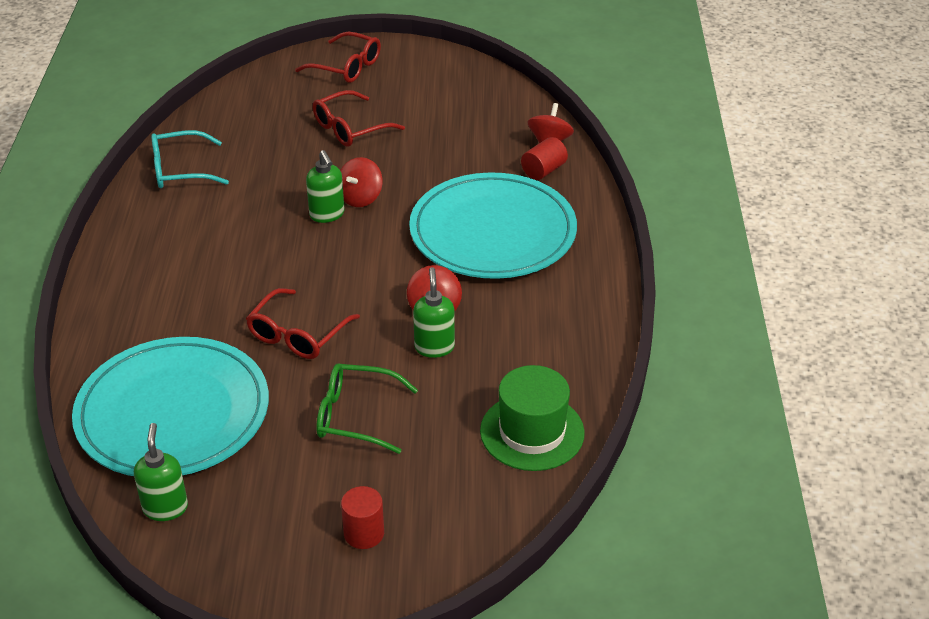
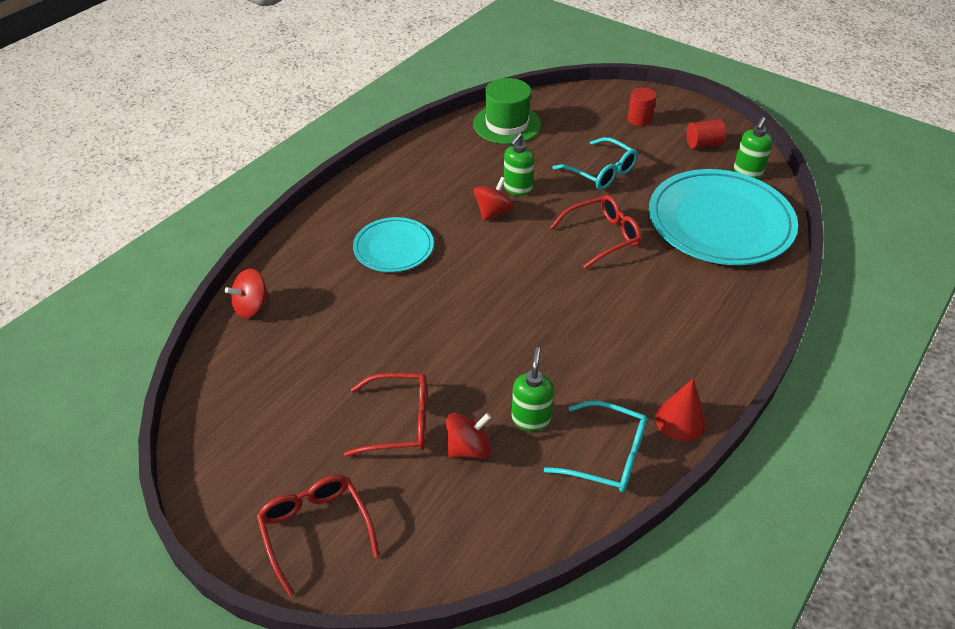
camera: 145 degrees left, 5 degrees up
green soap dispenser [306,150,344,223] -> green soap dispenser moved to [512,347,554,431]
green glasses [316,363,418,454] -> turquoise glasses [553,137,638,190]
red spinning top [340,157,383,207] -> red spinning top moved to [446,413,491,459]
turquoise plate [409,172,577,279] -> turquoise plate [353,217,434,272], size x0.54
red cylinder [521,137,568,180] -> red cylinder moved to [687,119,726,149]
none -> red cone [655,378,706,441]

